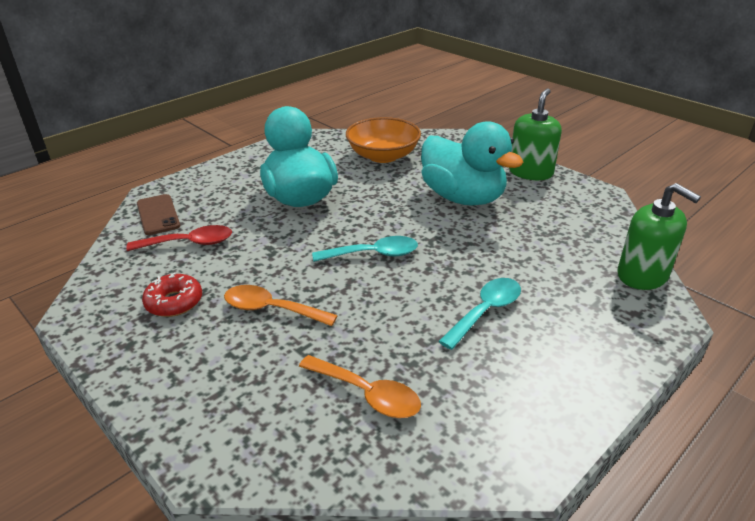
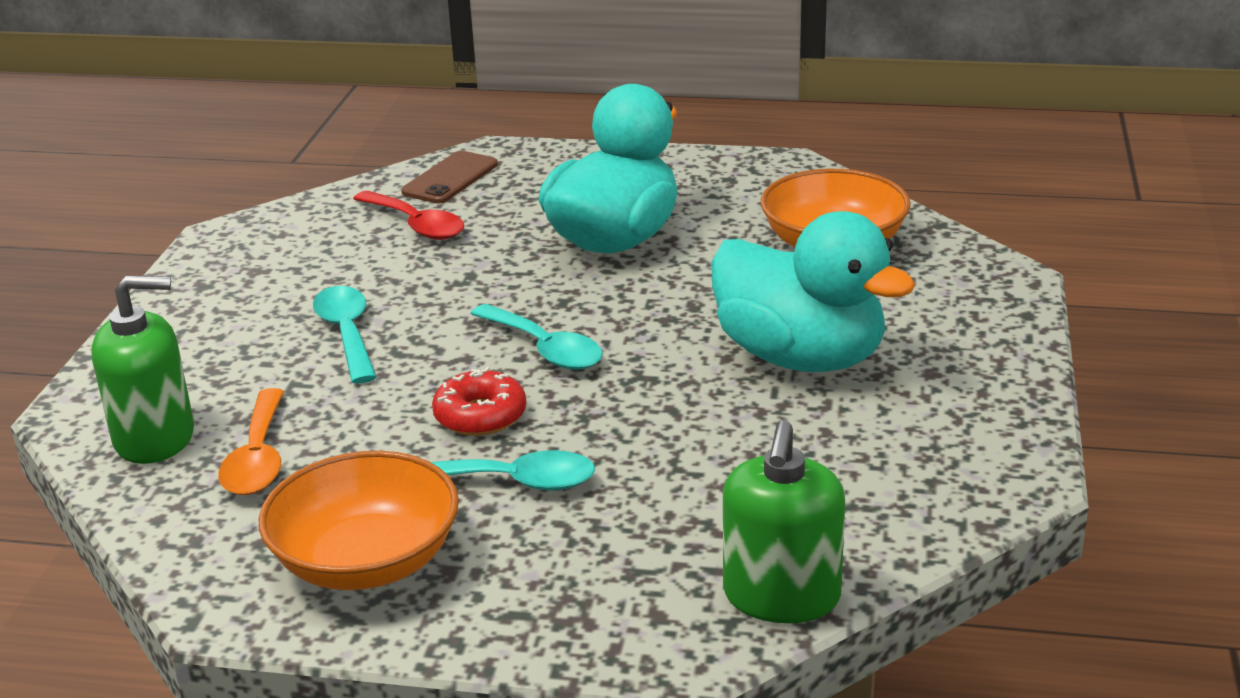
camera: 55 degrees right, 5 degrees down
red donut [142,273,202,317] -> red donut moved to [432,367,527,436]
orange spoon [224,285,338,326] -> turquoise spoon [313,286,376,383]
turquoise duck [421,121,523,206] -> turquoise duck turned 60 degrees counterclockwise [711,211,916,372]
green soap dispenser [509,89,562,180] -> green soap dispenser moved to [91,275,194,464]
none -> orange bowl [259,451,459,590]

